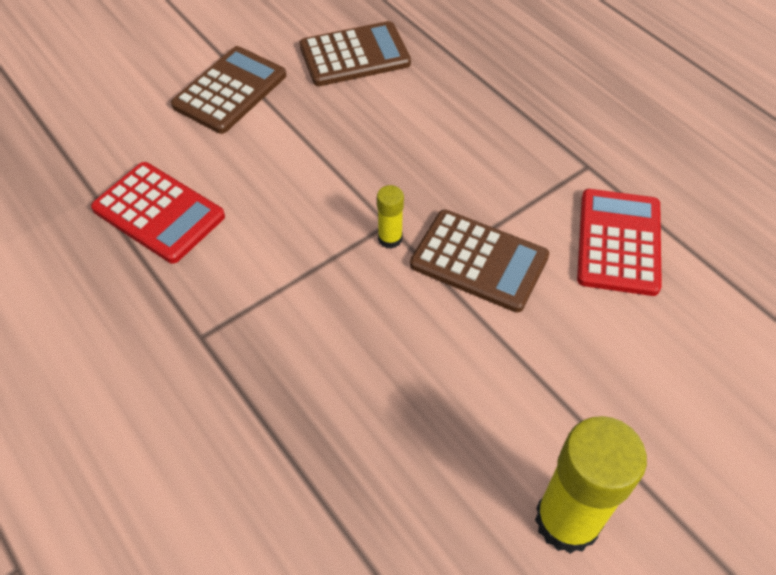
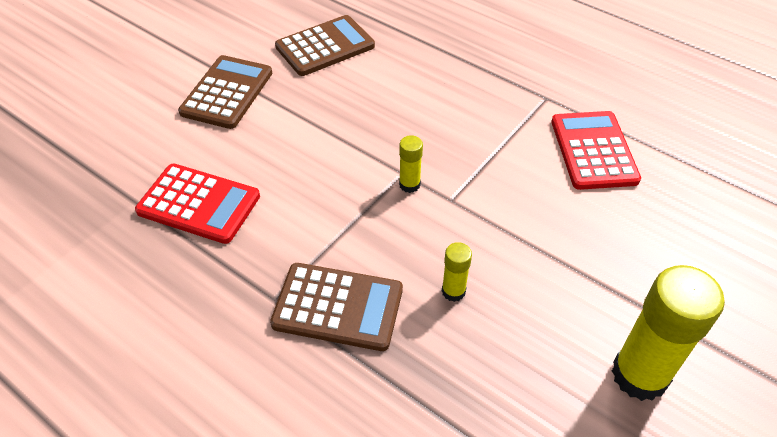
camera: 15 degrees left, 5 degrees down
brown calculator [410,210,549,312] -> brown calculator moved to [270,263,403,351]
none -> yellow glue stick [442,242,472,302]

